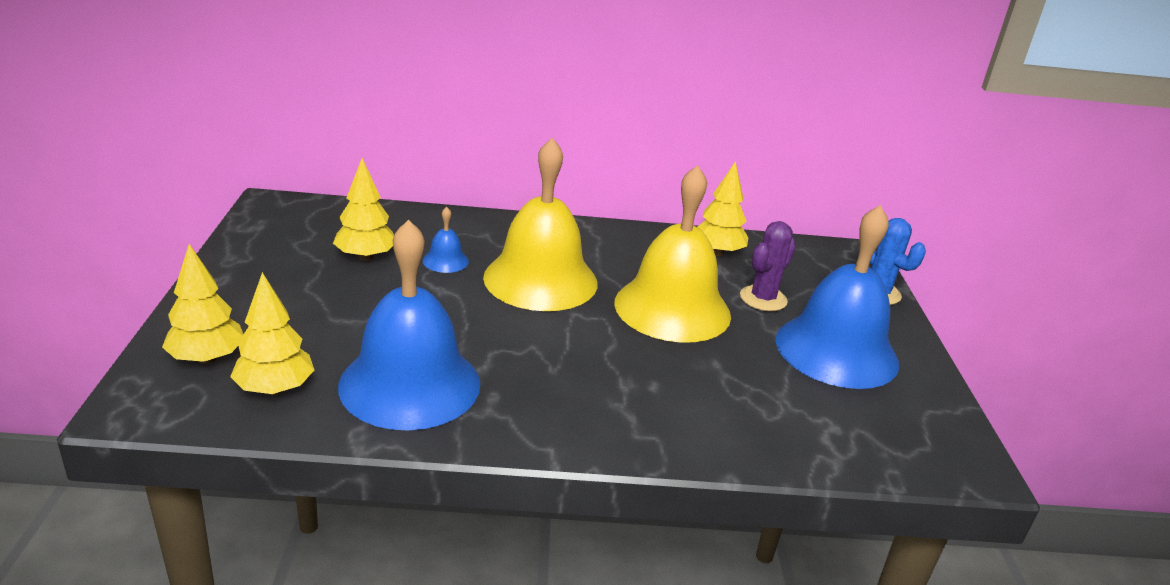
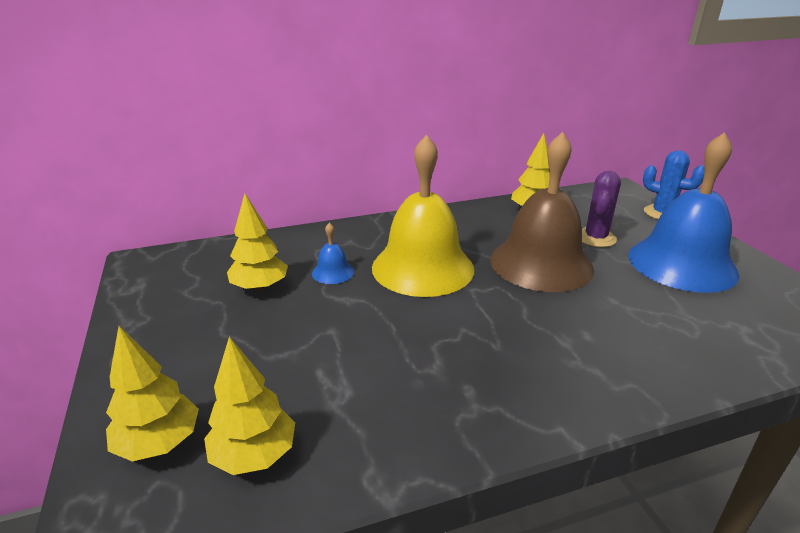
camera: 15 degrees left, 0 degrees up
blue bell [338,219,480,430] -> none
yellow bell [614,165,731,343] -> brown bell [490,132,594,292]

